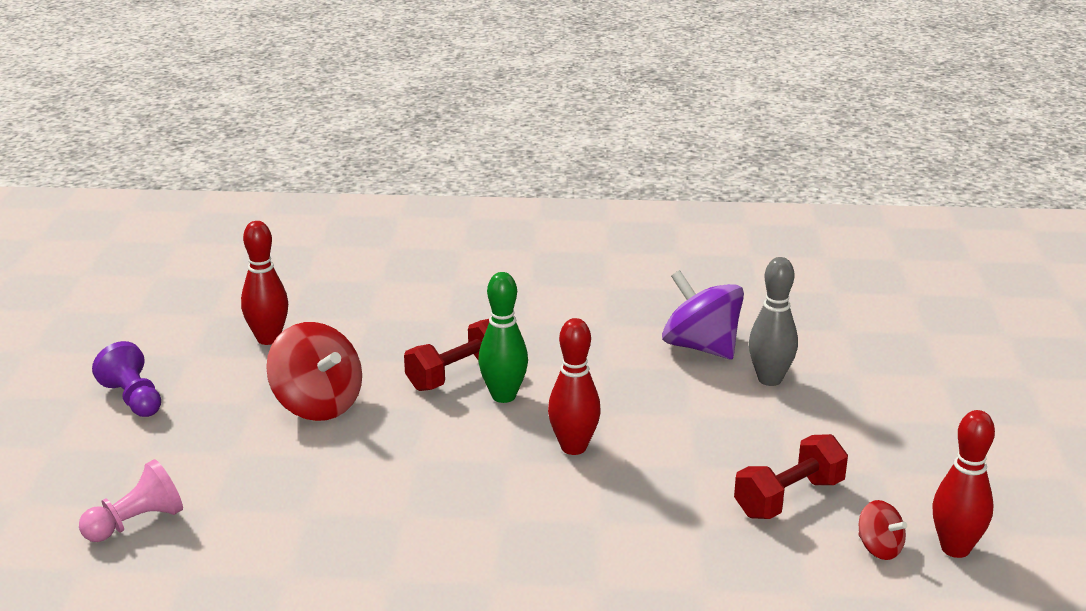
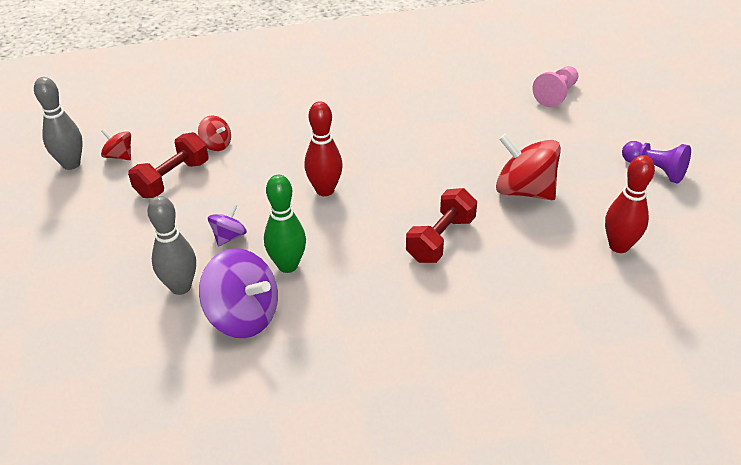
camera: 165 degrees right, 15 degrees up
green bowling pin [478,272,528,403] -> green bowling pin moved to [264,175,306,273]
red bowling pin [933,410,995,558] -> grey bowling pin [34,77,83,170]
none -> red spinning top [198,115,231,151]
none -> purple spinning top [208,204,247,247]

